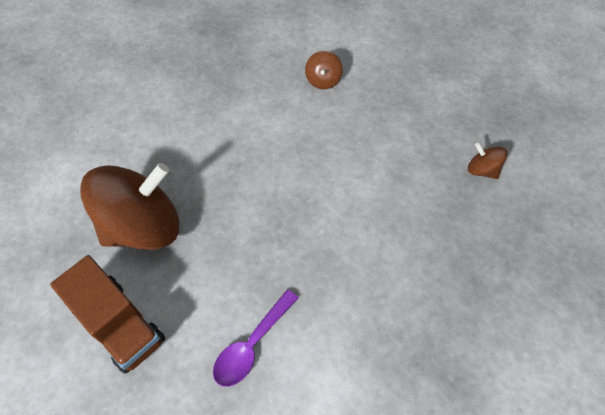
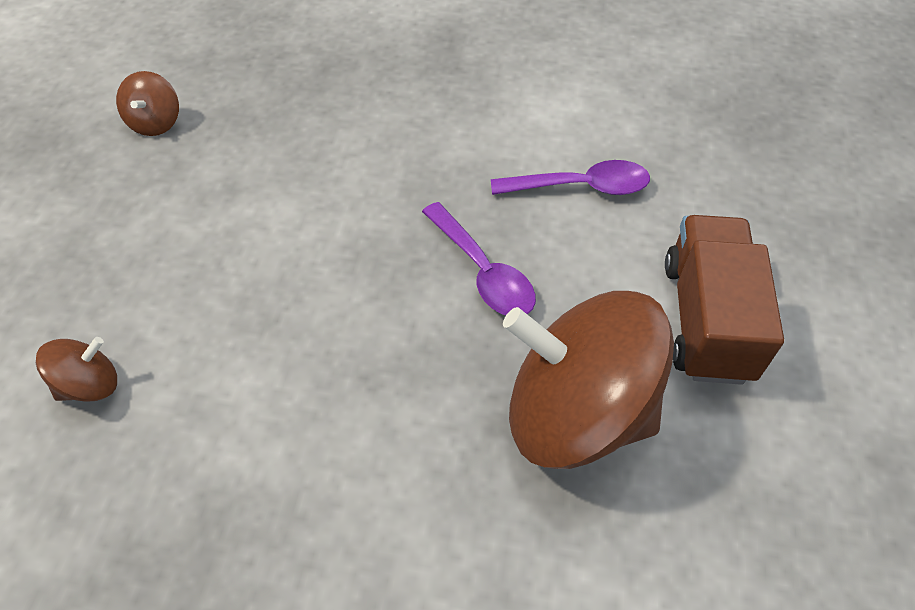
camera: 130 degrees left, 5 degrees down
none -> purple spoon [422,202,536,315]

